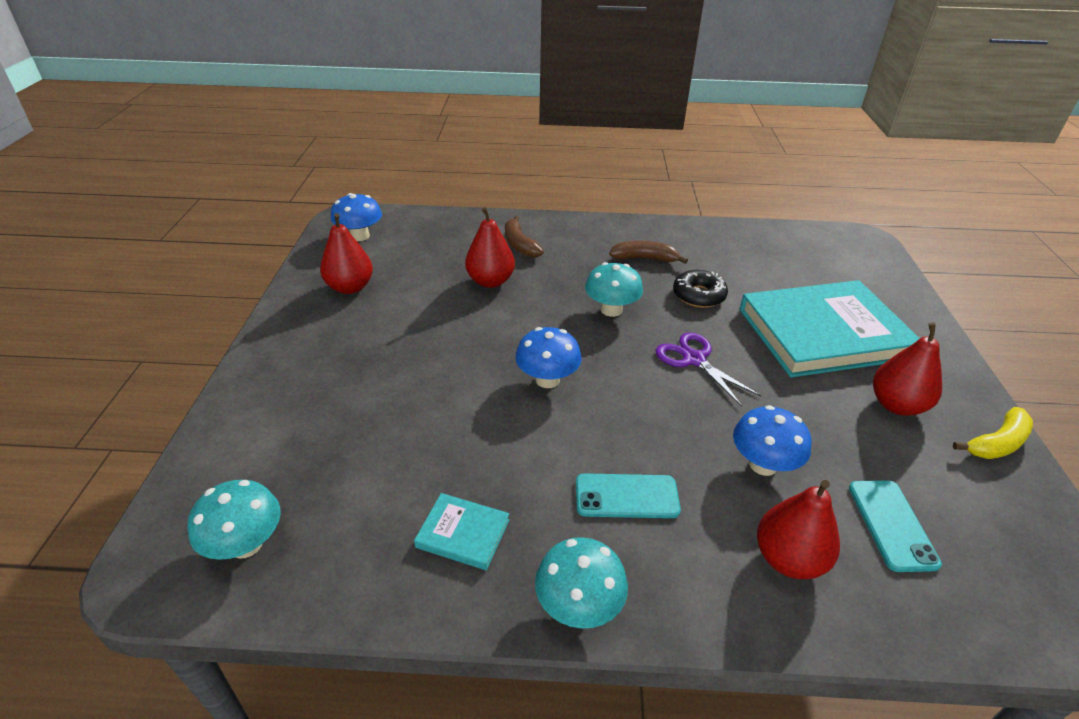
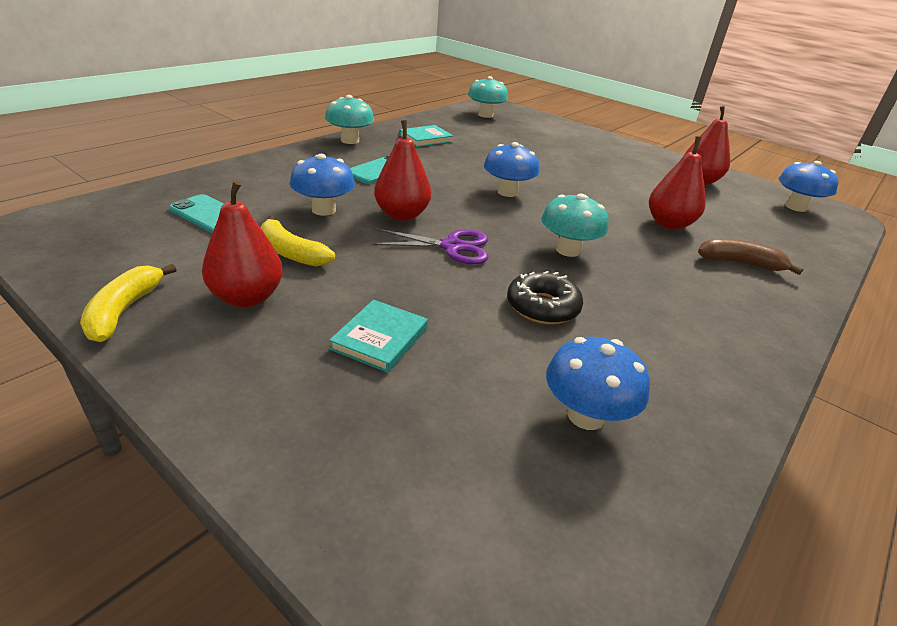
camera: 125 degrees right, 5 degrees down
brown banana [609,241,688,264] -> none
turquoise book [739,280,920,377] -> turquoise book [329,300,428,373], size x0.41
red pear [757,480,840,579] -> red pear moved to [374,120,431,221]
none -> yellow banana [260,215,335,267]
none -> blue mushroom [546,337,650,430]

